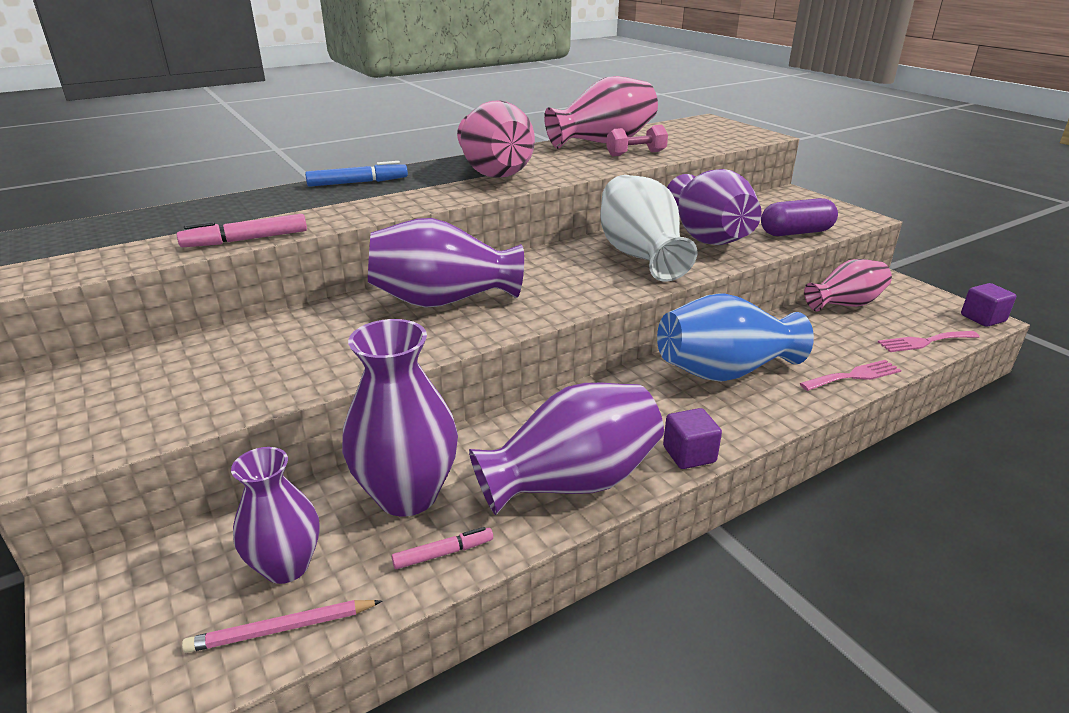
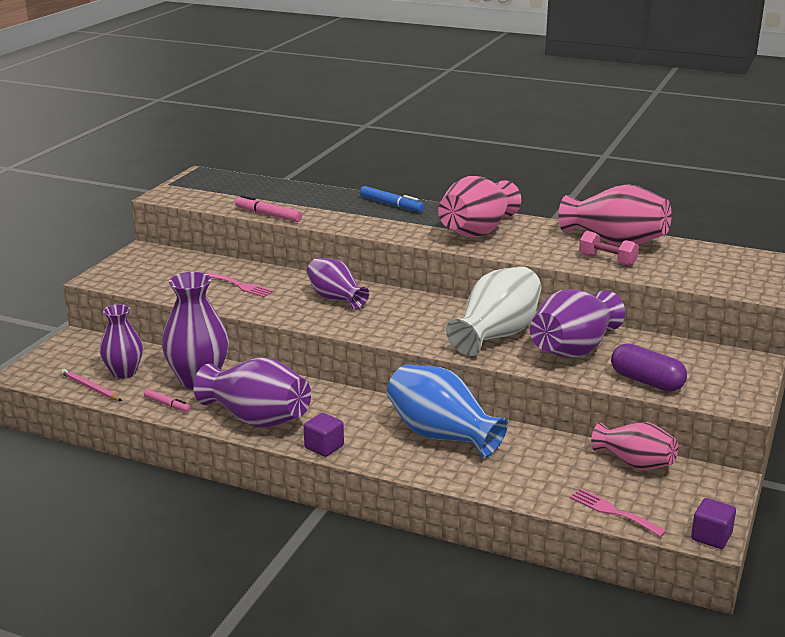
camera: 55 degrees right, 5 degrees down
purple vase [368,218,524,308] -> purple vase [307,258,369,310], size x0.65
pink fork [800,360,901,391] -> pink fork moved to [207,272,274,297]

